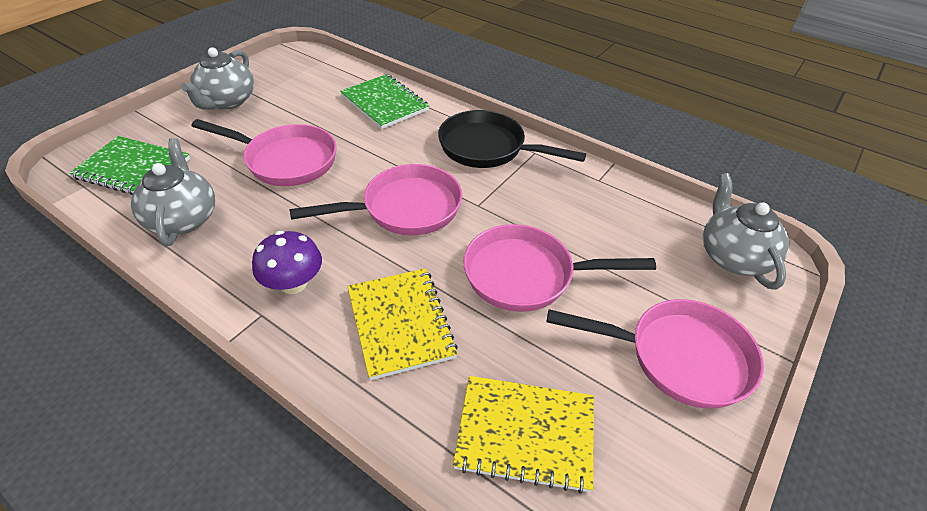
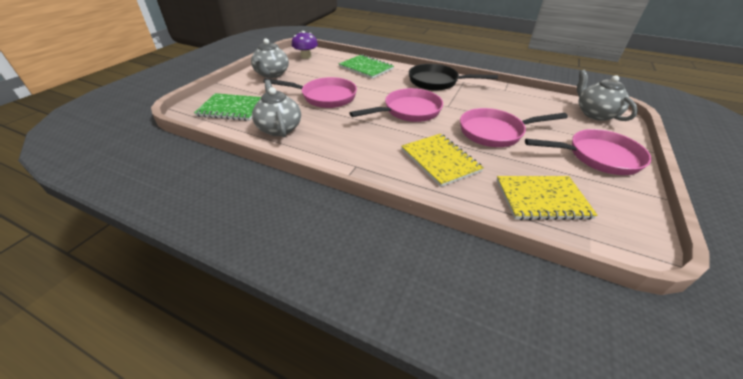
camera: 10 degrees left, 5 degrees down
purple mushroom [252,231,322,294] -> purple mushroom moved to [291,31,318,59]

